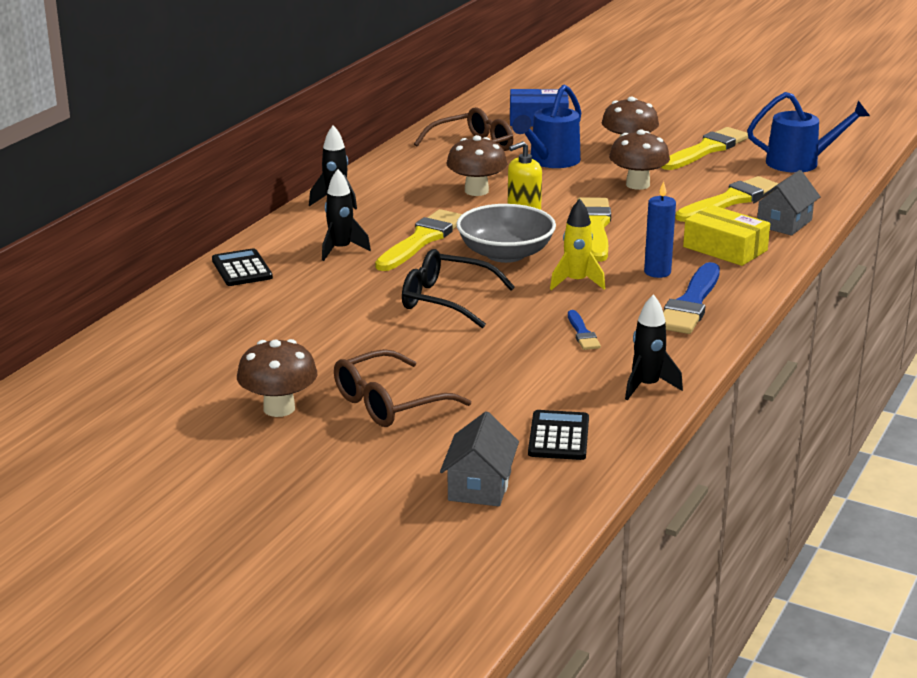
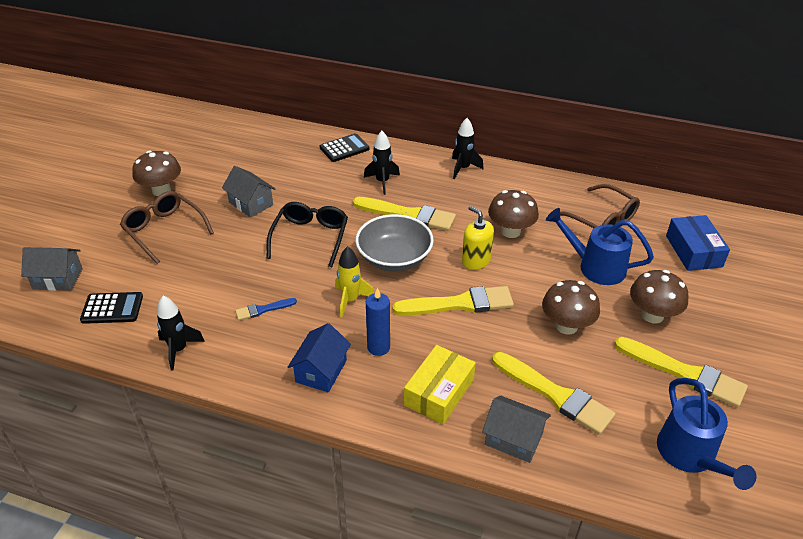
camera: 80 degrees right, 15 degrees up
blue brush [663,262,720,334] -> blue house [288,323,351,392]
none -> grey house [222,166,275,218]

